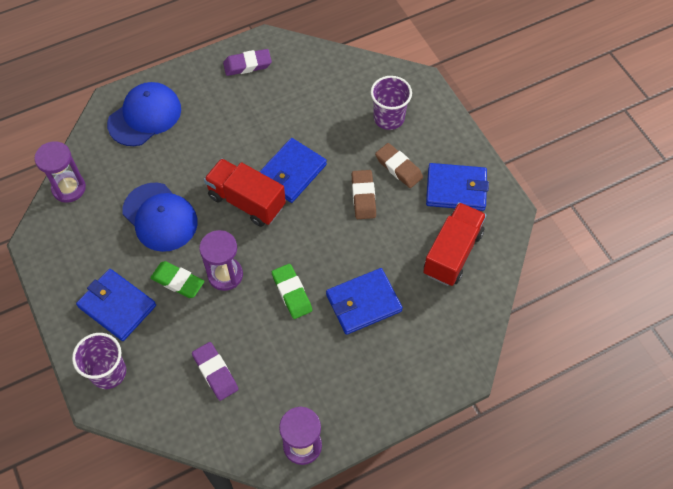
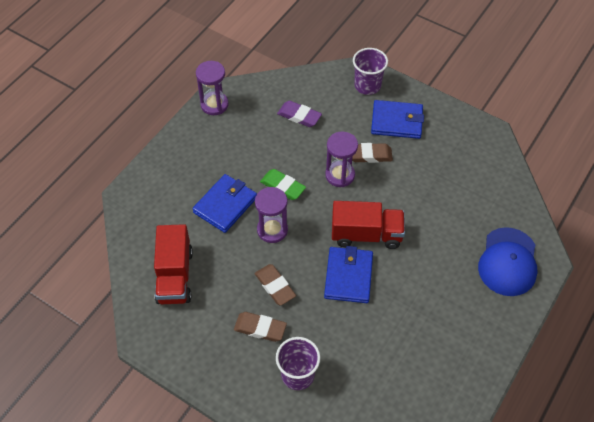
camera: 150 degrees right, 5 degrees down
purple hourglass [34,141,86,203] -> purple hourglass moved to [255,187,288,243]
blue cap [123,183,198,252] -> none
green eraser [150,261,205,298] -> brown eraser [352,143,393,163]
purple eraser [223,49,272,76] -> none
blue wallet [426,163,489,211] -> none

